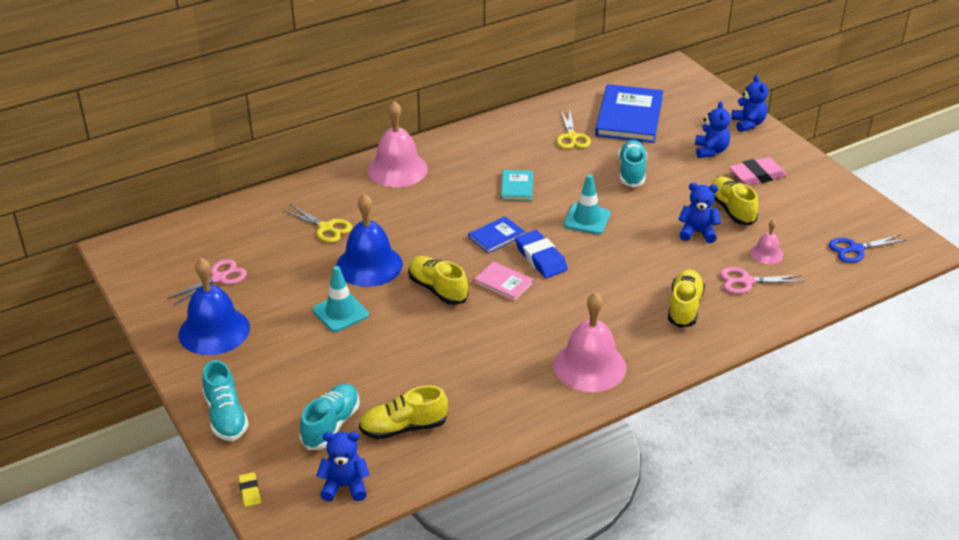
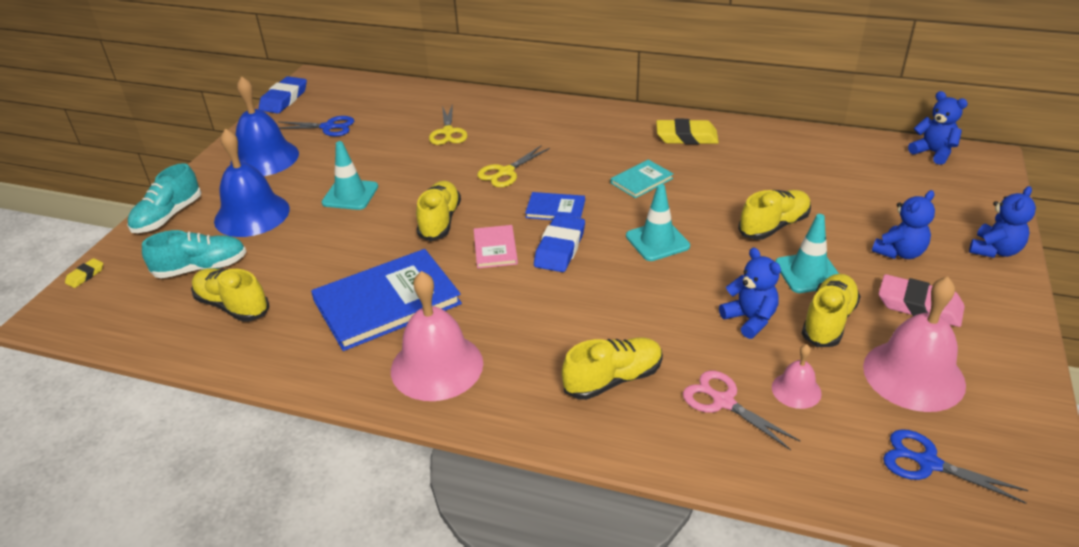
camera: 50 degrees right, 0 degrees up
pink scissors [167,259,247,306] -> blue scissors [279,116,354,137]
blue teddy bear [316,432,370,502] -> blue teddy bear moved to [908,91,968,165]
blue bell [336,194,403,287] -> blue bell moved to [214,128,290,237]
pink bell [367,101,428,187] -> pink bell moved to [863,276,966,412]
yellow scissors [556,110,591,149] -> yellow scissors moved to [477,145,550,187]
blue book [595,84,663,143] -> blue book moved to [311,249,462,351]
turquoise shoe [618,140,647,187] -> yellow shoe [738,190,811,240]
none -> blue eraser [259,76,307,113]
none -> yellow eraser [656,119,719,145]
none -> turquoise traffic cone [775,214,839,293]

